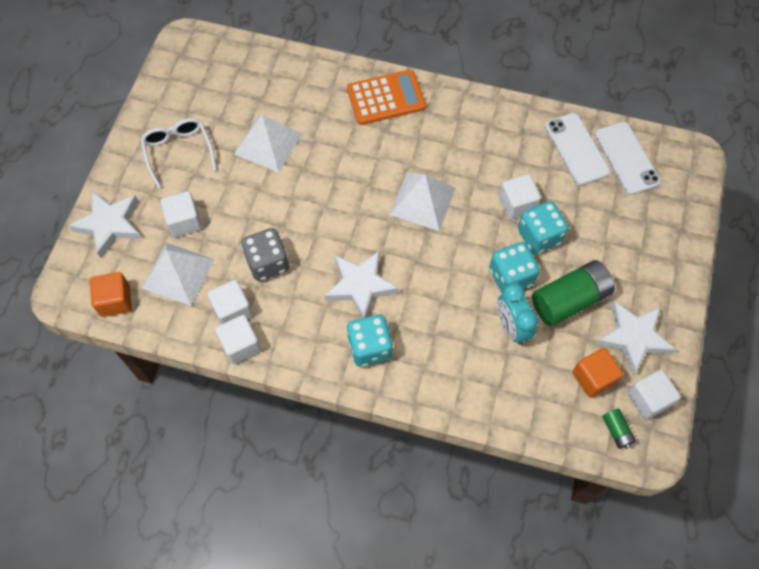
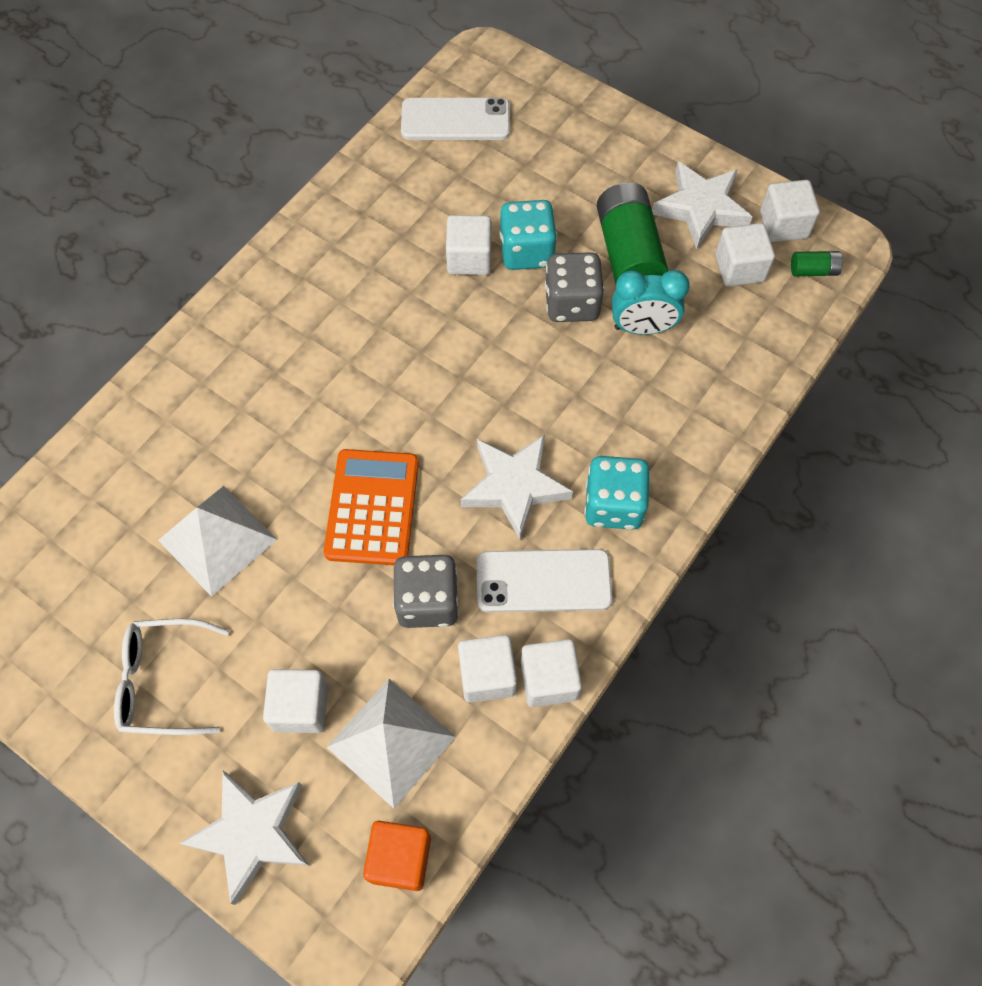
camera: 70 degrees left, 0 degrees up
orange calculator [347,70,426,125] -> orange calculator moved to [324,449,419,565]
white pyramid [390,173,456,231] -> none
turquoise dice [489,242,540,293] -> grey dice [545,252,605,322]
white phone [545,113,610,185] -> white phone moved to [477,549,612,612]
orange cube [572,348,623,398] -> white cube [715,223,775,287]

